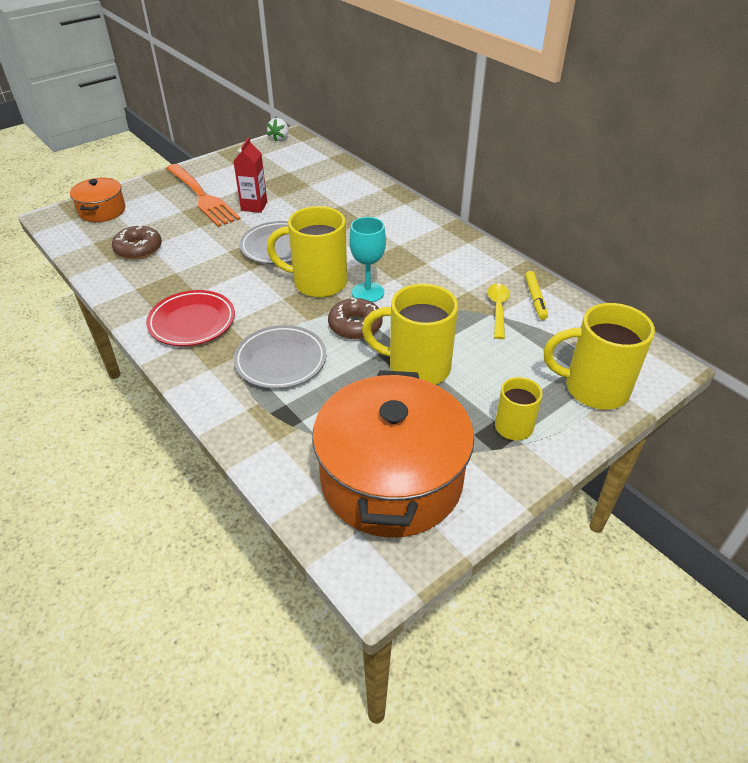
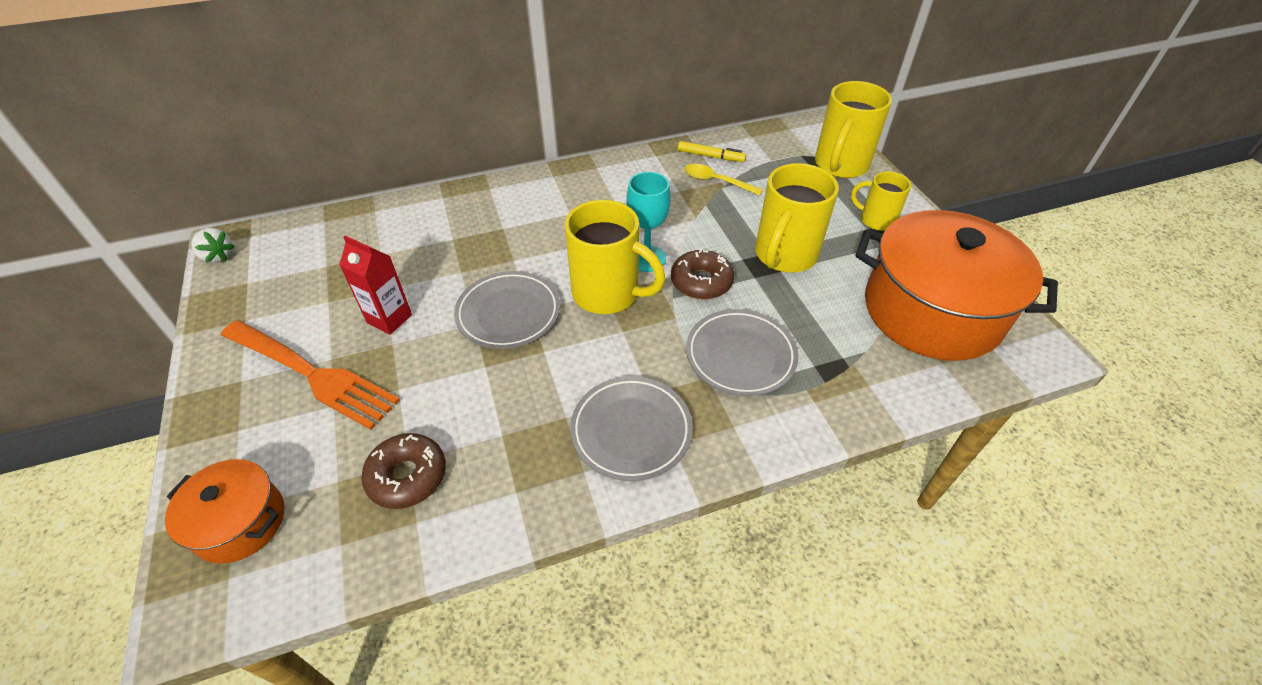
camera: 70 degrees left, 5 degrees up
red plate [146,290,235,346] -> grey plate [570,376,693,481]
orange fork [166,164,241,227] -> orange fork turned 45 degrees clockwise [221,320,400,430]
yellow mug [267,206,347,298] -> yellow mug turned 90 degrees counterclockwise [565,200,666,314]

